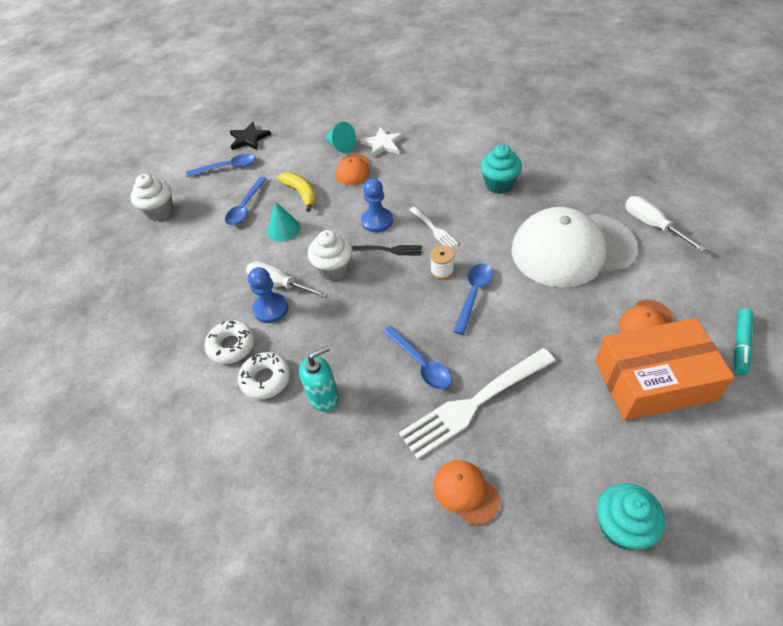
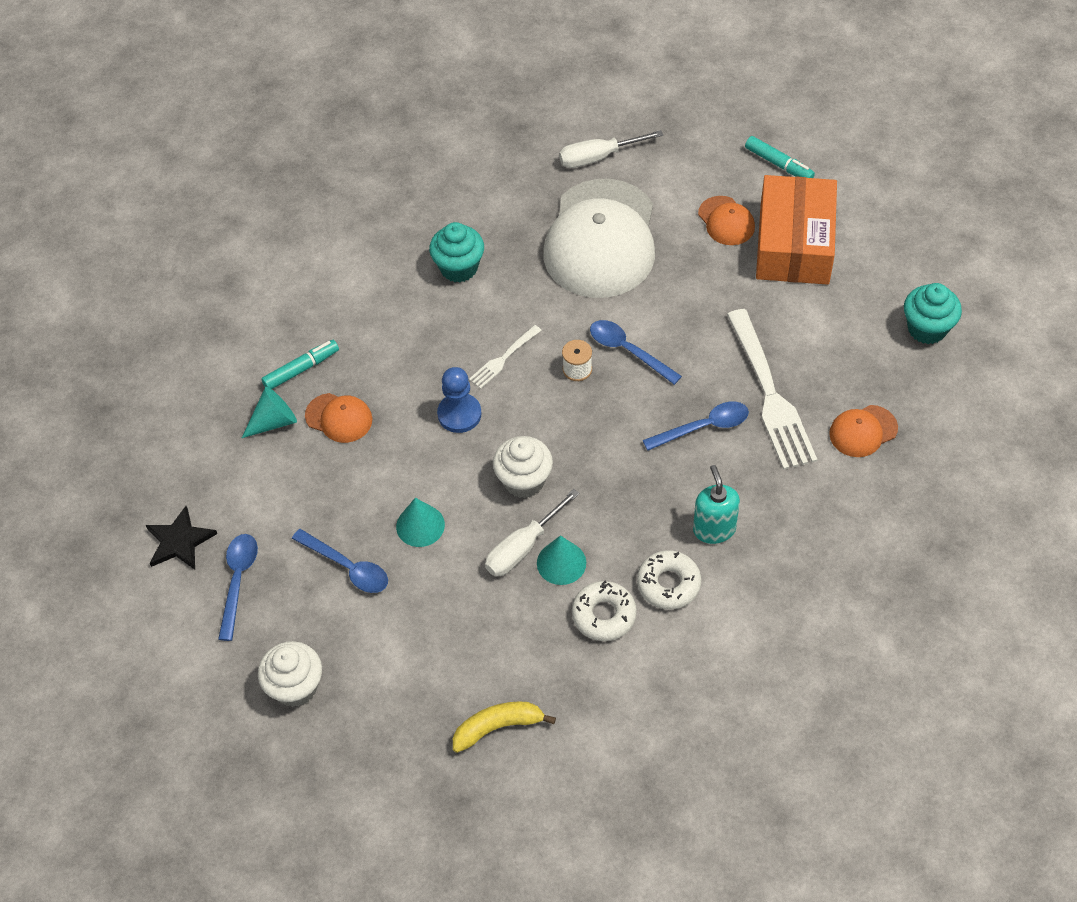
camera: 75 degrees left, 5 degrees up
blue pawn [248,267,288,323] -> turquoise cone [537,536,586,585]
yellow banana [277,172,316,212] -> yellow banana moved to [453,701,556,753]
black fork [352,245,422,256] -> none
white star [360,128,404,158] -> turquoise marker [261,340,339,389]
white fork [409,206,458,248] -> white fork turned 150 degrees clockwise [469,325,541,389]

